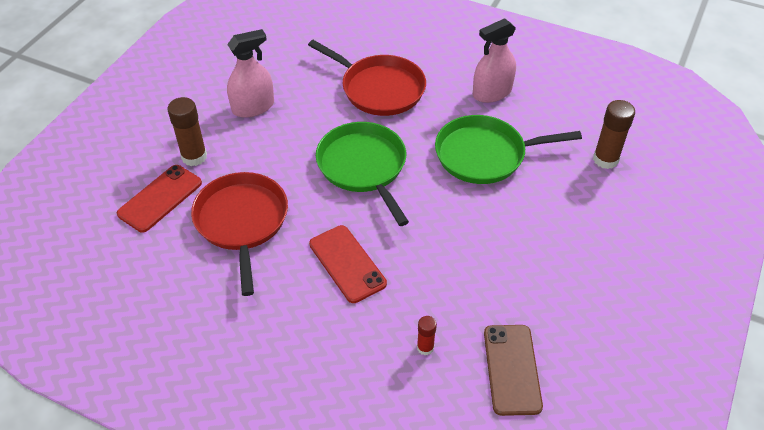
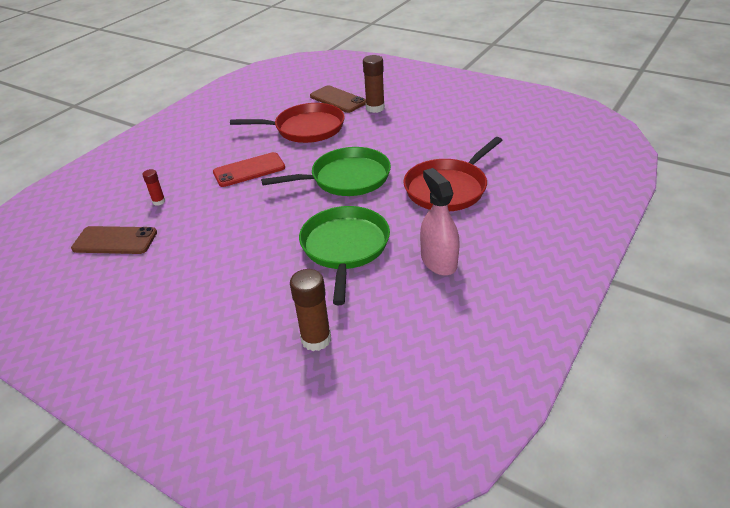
camera: 100 degrees right, 10 degrees down
red phone [117,165,202,232] -> brown phone [310,85,366,113]
pink spray bottle [227,29,274,118] -> none

